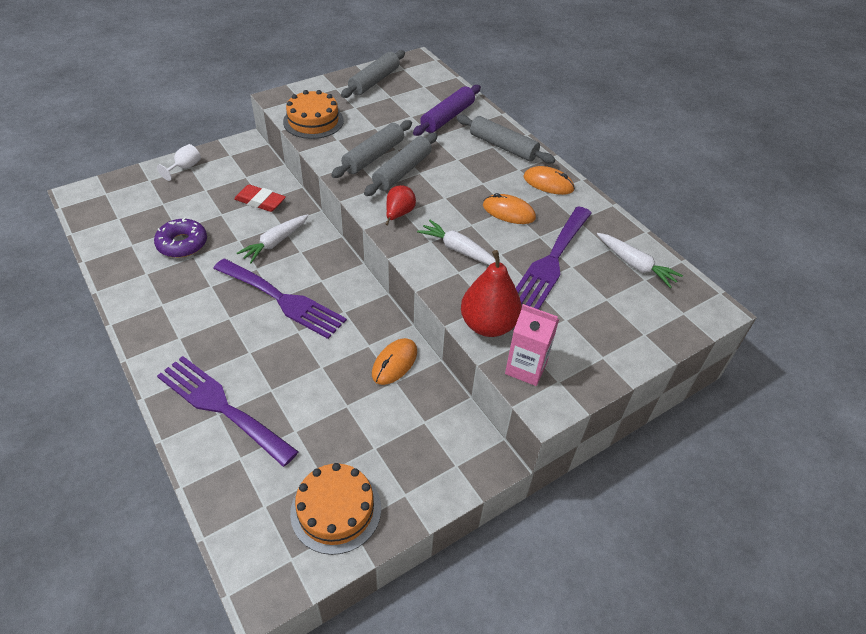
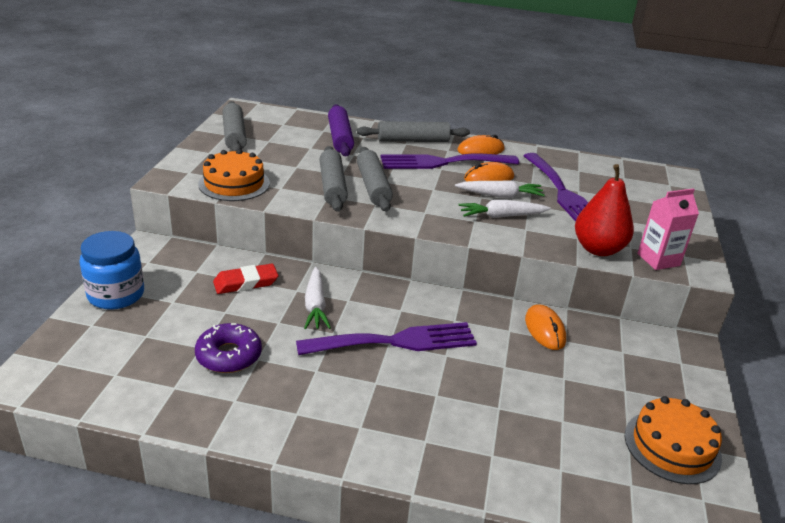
camera: 45 degrees left, 15 degrees down
white goblet [157,144,201,181] -> blue jar [79,231,144,310]
purple fork [157,356,299,467] -> purple fork moved to [381,153,519,169]
red pear [385,185,416,225] -> none
white carrot [597,233,683,288] -> white carrot moved to [455,181,545,198]

